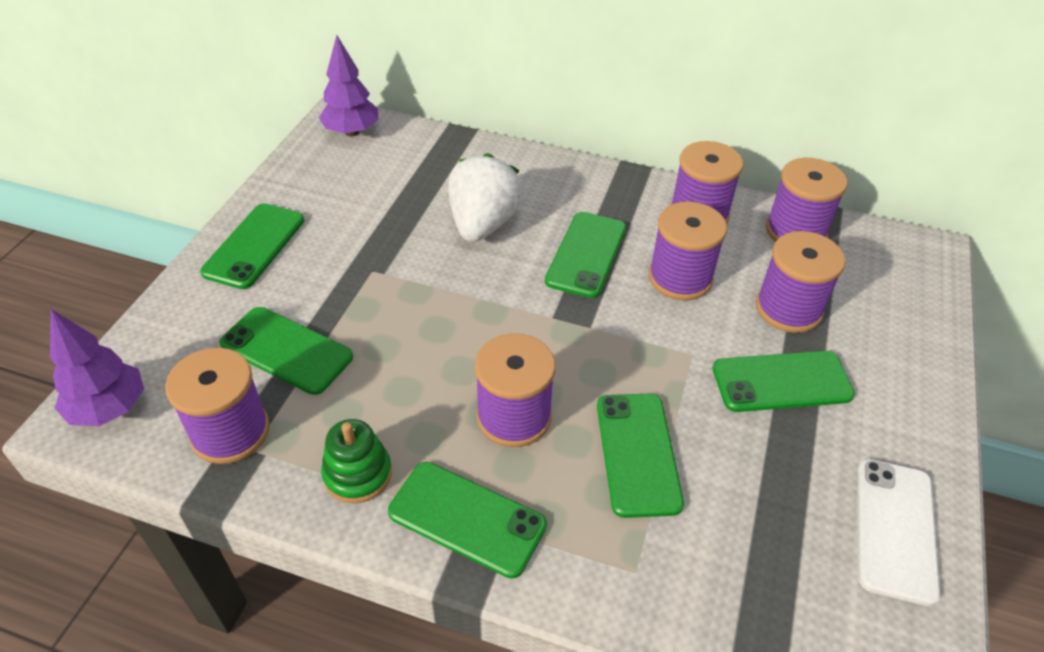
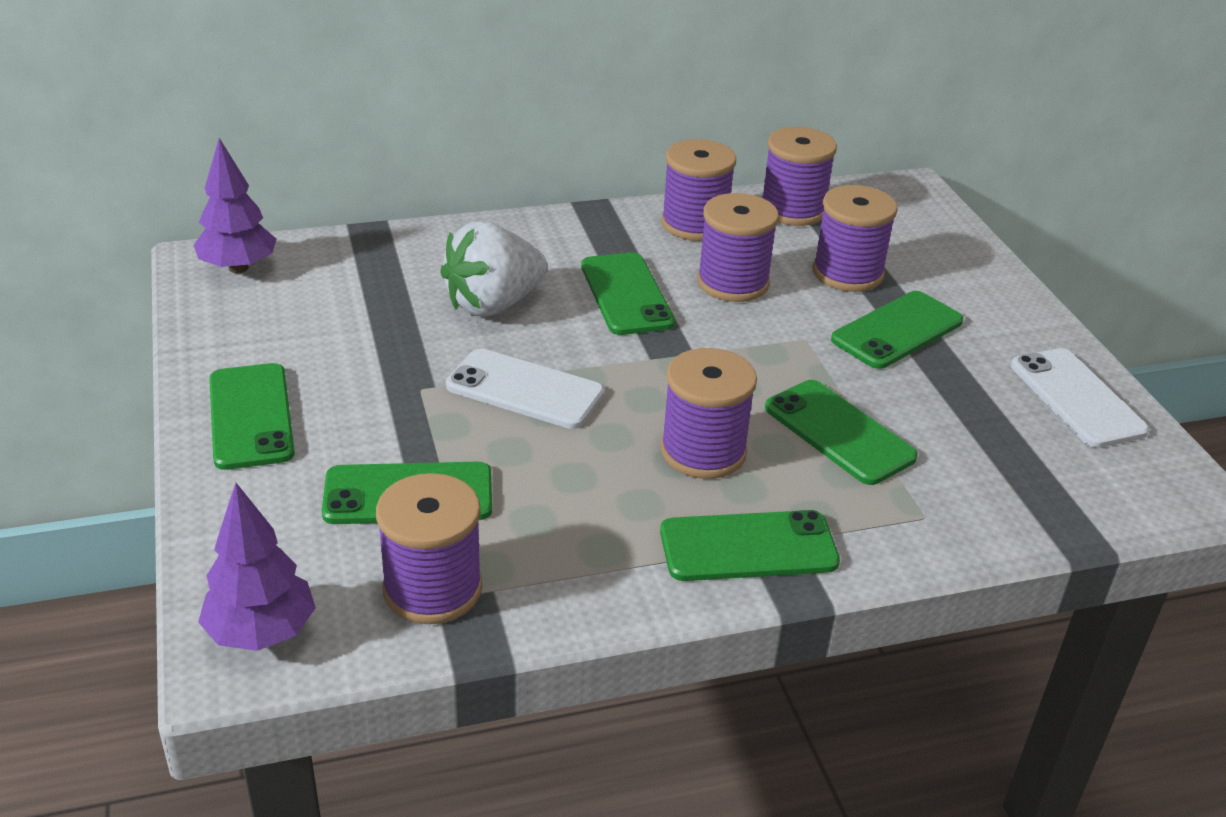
camera: 35 degrees left, 10 degrees down
green stacking toy [321,419,392,504] -> none
white strawberry [448,153,524,242] -> white strawberry turned 105 degrees counterclockwise [440,221,548,317]
none -> white phone [446,349,605,429]

